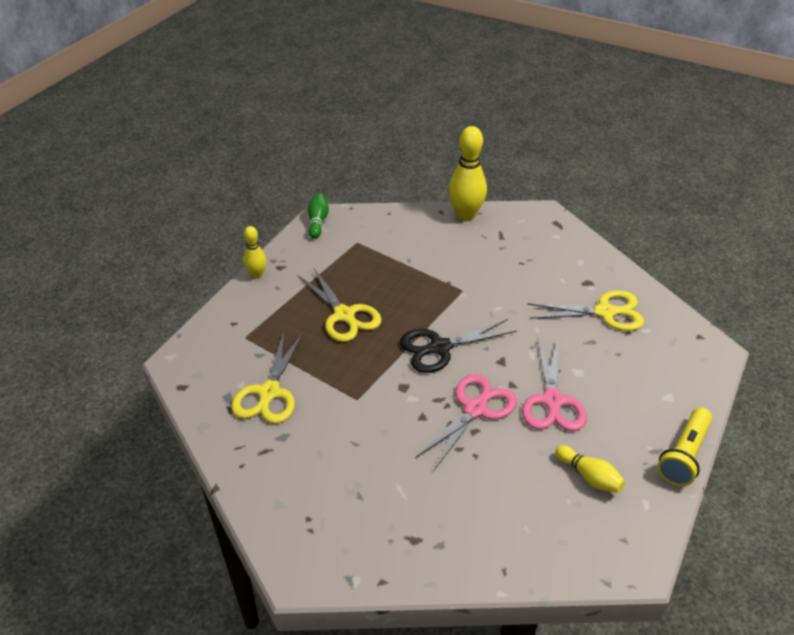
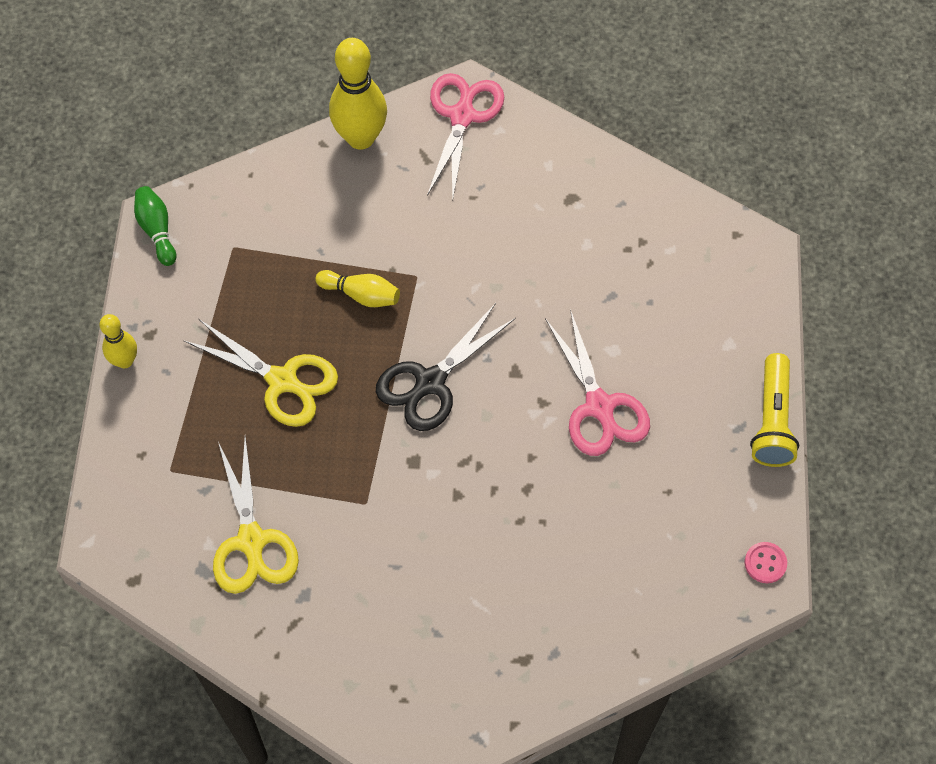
camera: 25 degrees left, 20 degrees up
pink scissors [415,374,517,470] -> pink scissors moved to [427,73,504,201]
yellow scissors [527,290,644,331] -> none
yellow bowling pin [555,445,625,493] -> yellow bowling pin moved to [315,270,400,307]
none -> pink button [745,542,787,583]

